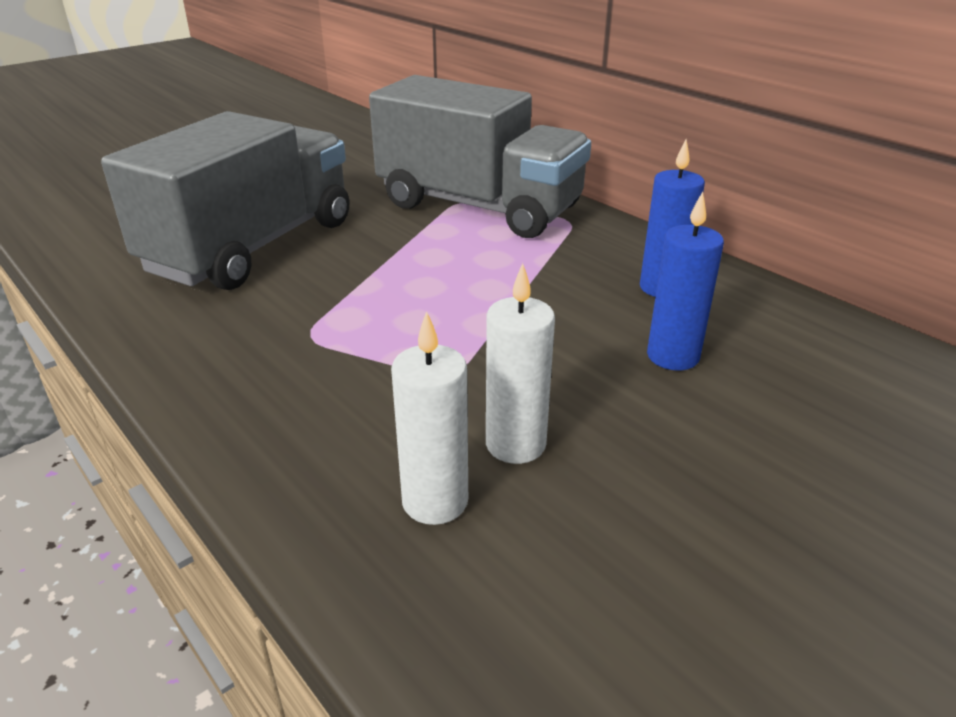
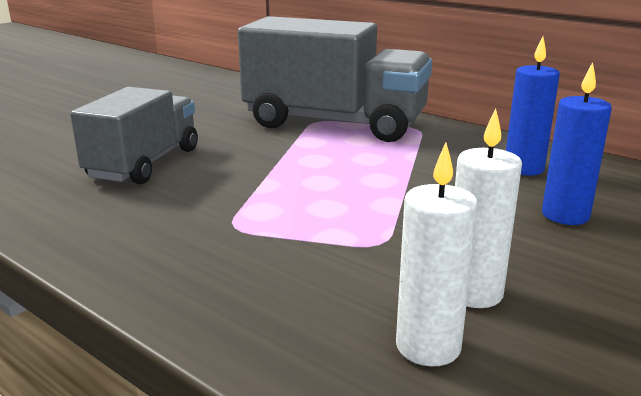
camera: 10 degrees left, 10 degrees down
grey truck [101,111,349,290] -> grey truck [70,87,198,184], size x0.64

